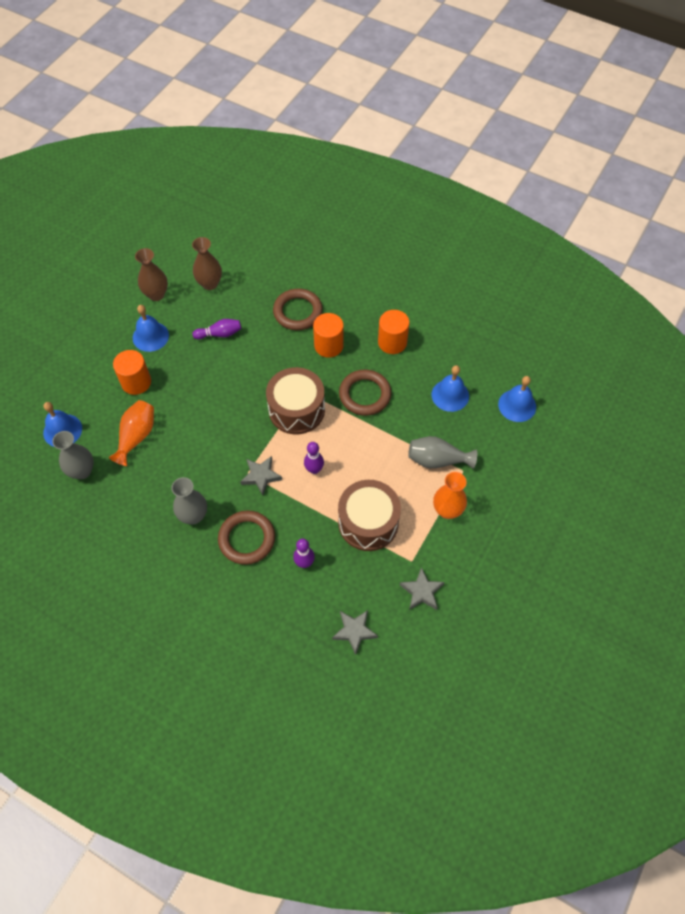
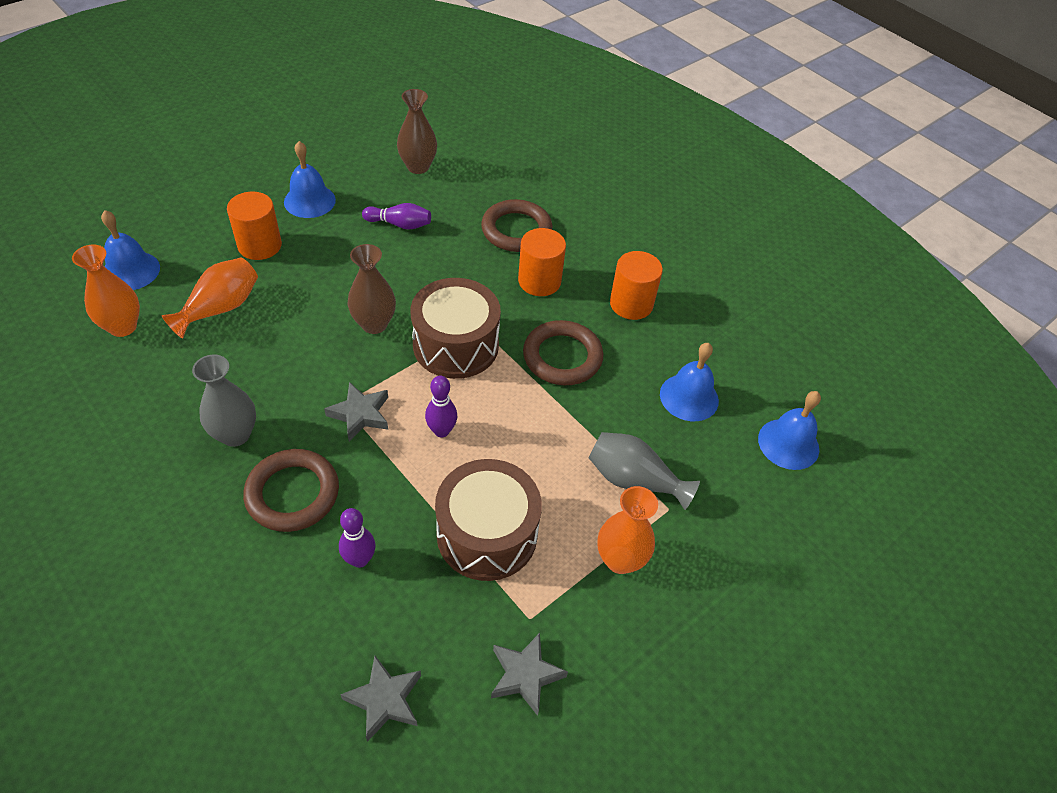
camera: 15 degrees right, 10 degrees down
grey vase [52,431,94,479] -> orange vase [72,244,140,337]
brown vase [135,248,168,301] -> brown vase moved to [348,244,396,334]

